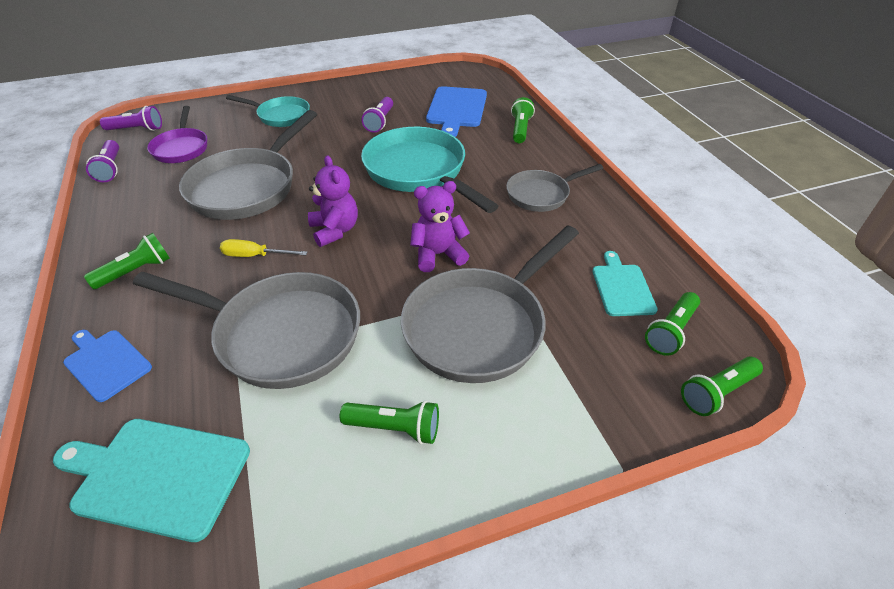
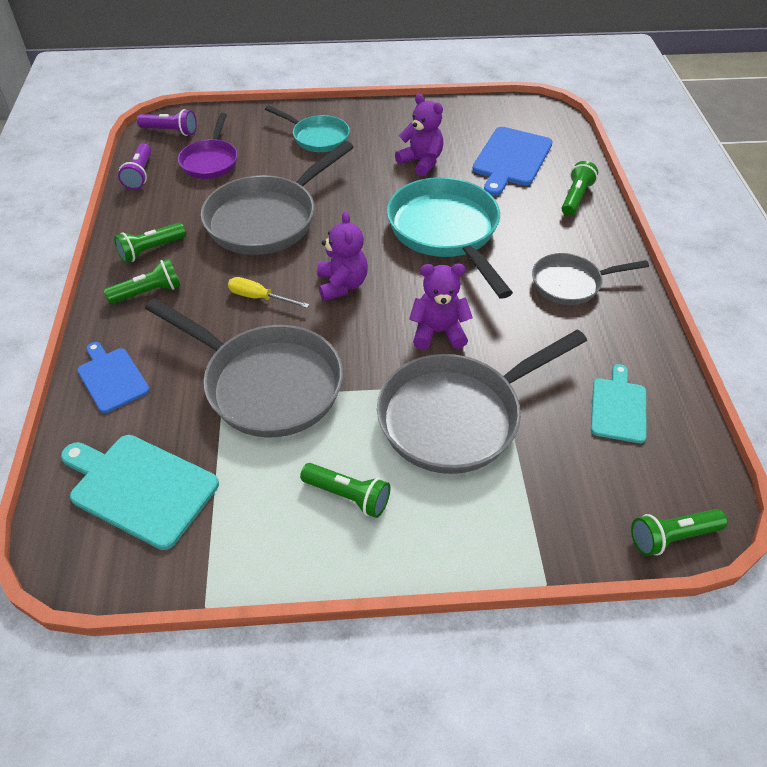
camera: 15 degrees right, 5 degrees up
purple flashlight [362,97,393,133] -> purple teddy bear [395,94,443,176]
green flashlight [645,292,700,356] -> green flashlight moved to [114,223,186,263]

